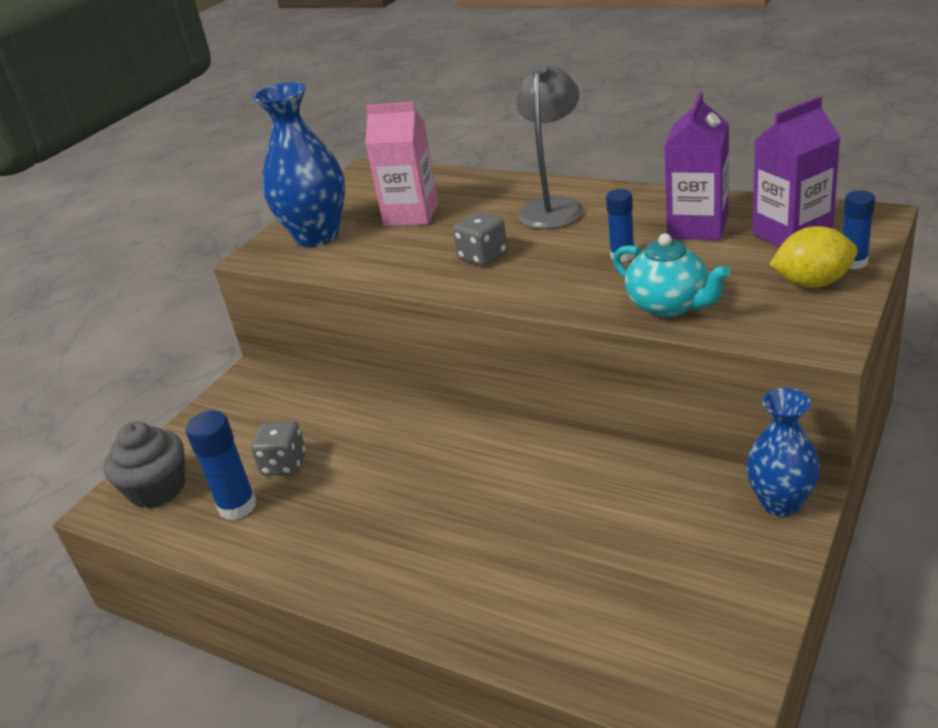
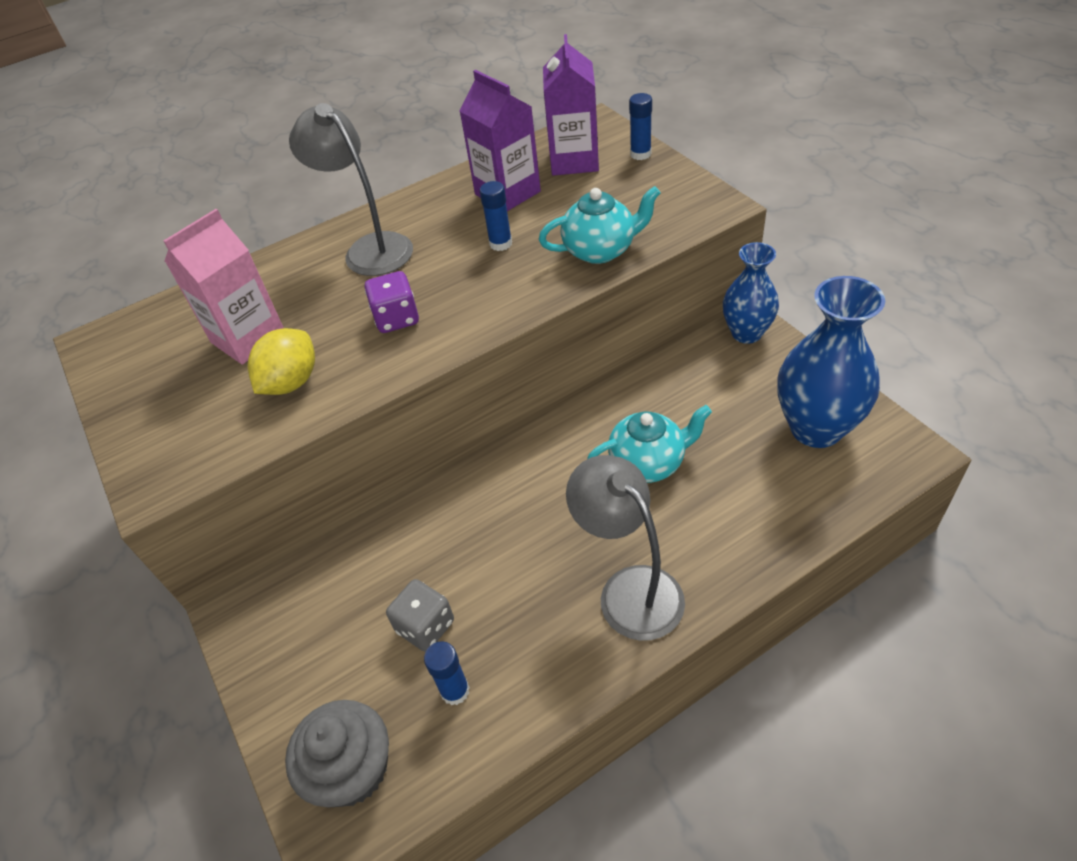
camera: 60 degrees left, 15 degrees up
blue glue stick [186,411,257,520] -> blue glue stick [424,641,470,705], size x0.66
blue vase [253,82,345,247] -> blue vase moved to [778,276,885,448]
grey dice [453,212,507,266] -> purple dice [365,271,419,333]
yellow lemon [769,226,858,288] -> yellow lemon moved to [247,328,315,395]
none -> grey lamp [566,455,685,641]
none -> turquoise teapot [587,405,712,483]

